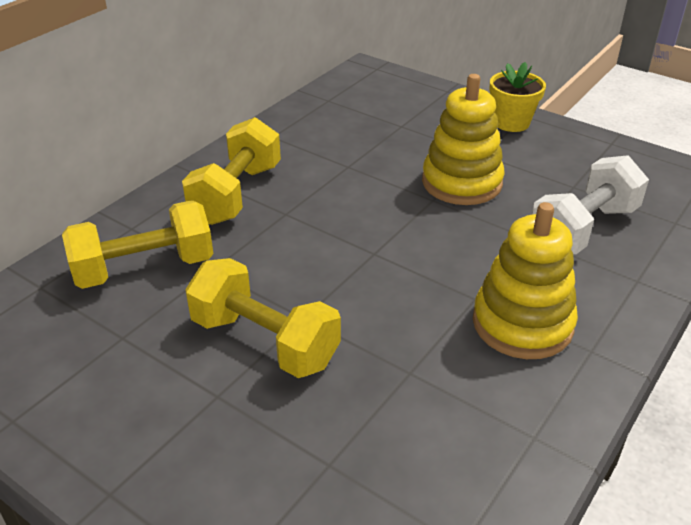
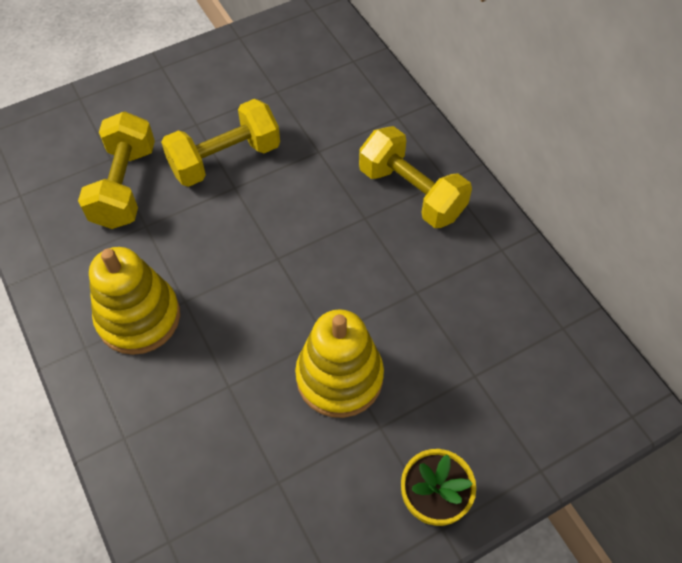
camera: 115 degrees right, 20 degrees up
yellow dumbbell [62,200,214,289] -> yellow dumbbell moved to [78,111,155,229]
white dumbbell [532,155,649,254] -> none

